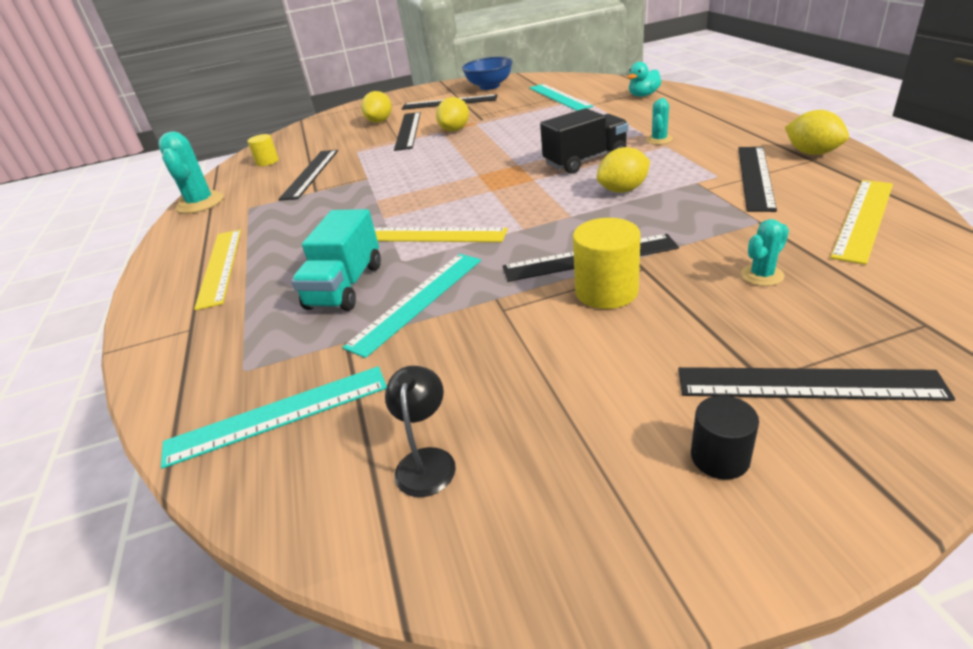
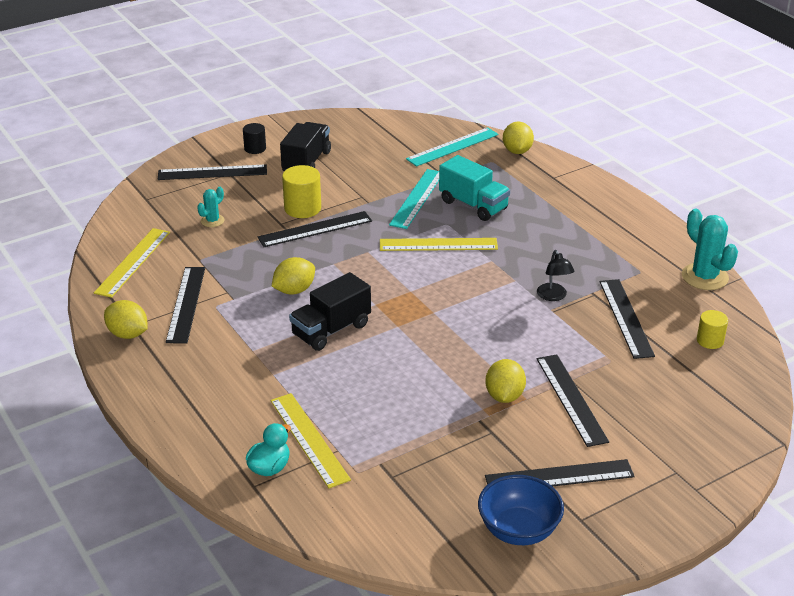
camera: 160 degrees right, 0 degrees up
yellow ruler [194,229,241,310] -> yellow ruler moved to [270,393,351,488]
turquoise truck [291,209,381,311] -> turquoise truck turned 135 degrees clockwise [439,155,510,221]
yellow lemon [361,91,392,123] -> yellow lemon moved to [503,122,534,154]
black lamp [385,366,456,497] -> black lamp moved to [537,250,574,301]
turquoise ruler [529,84,593,111] -> none
turquoise cactus [646,98,673,145] -> none
none -> black truck [280,122,331,171]

